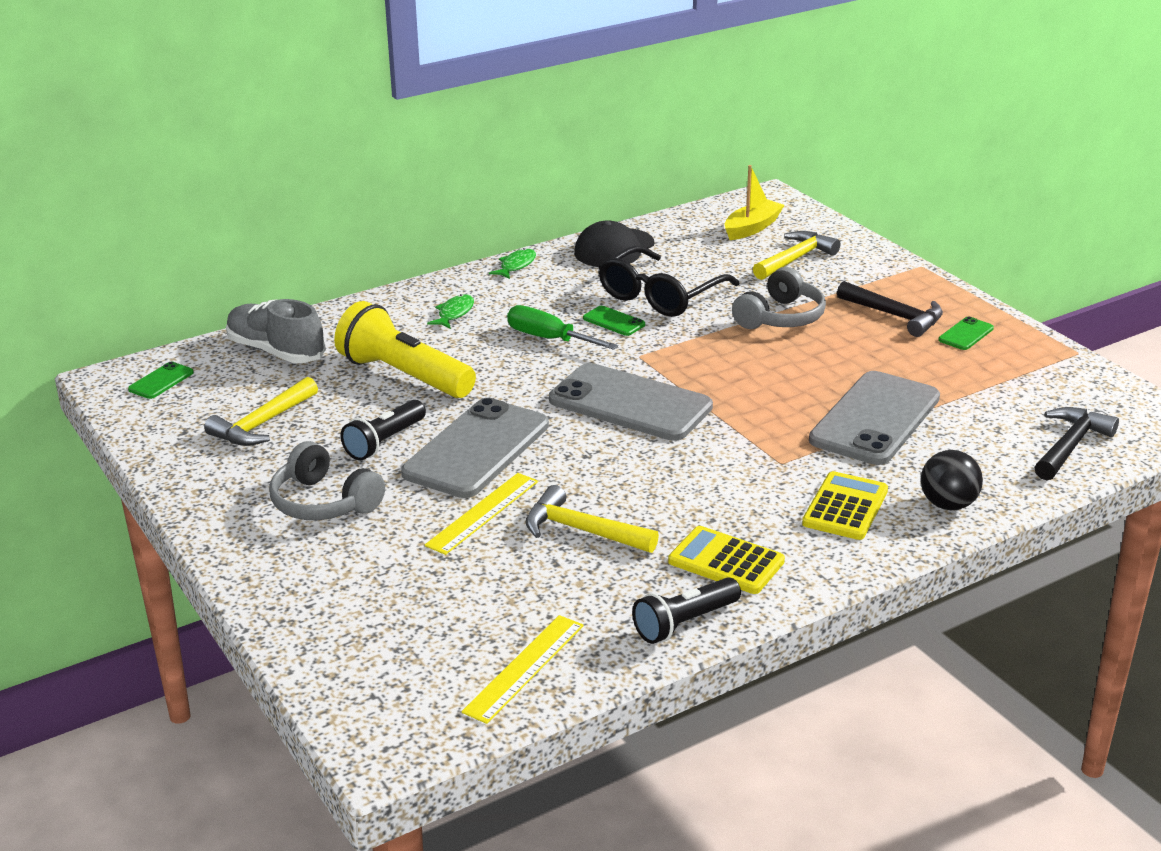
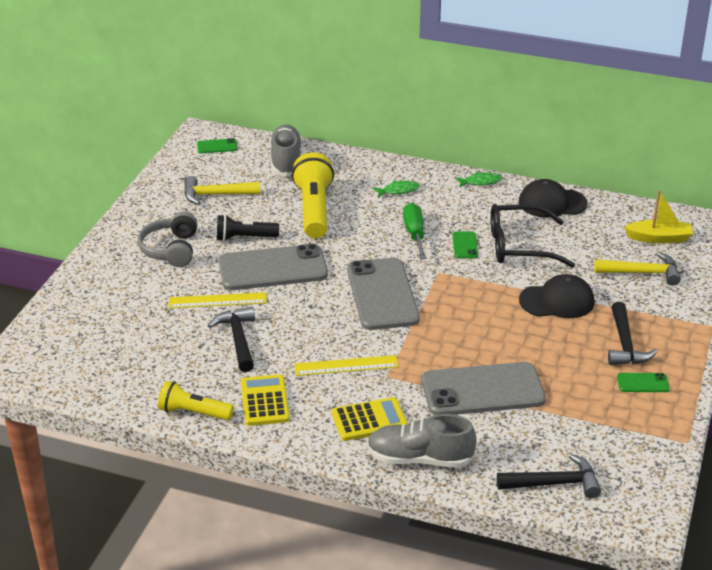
camera: 50 degrees right, 5 degrees up
yellow ruler [461,615,584,724] -> yellow ruler moved to [294,355,399,376]
yellow hammer [525,485,659,553] -> black hammer [208,307,255,372]
black flashlight [632,577,741,644] -> yellow flashlight [158,381,234,420]
grey headphones [732,267,826,329] -> black cap [519,274,594,318]
black ball [921,450,983,510] -> grey shoe [367,414,477,468]

